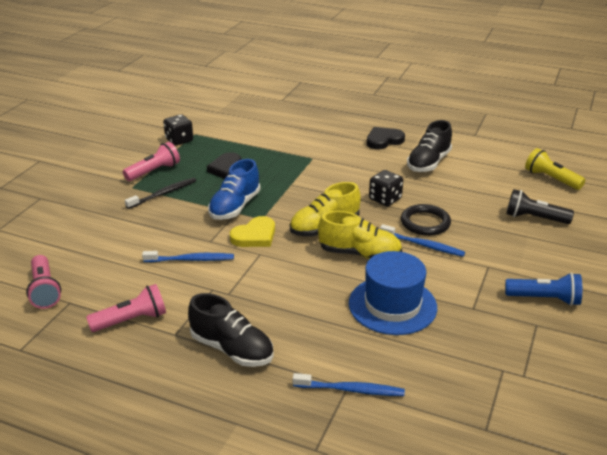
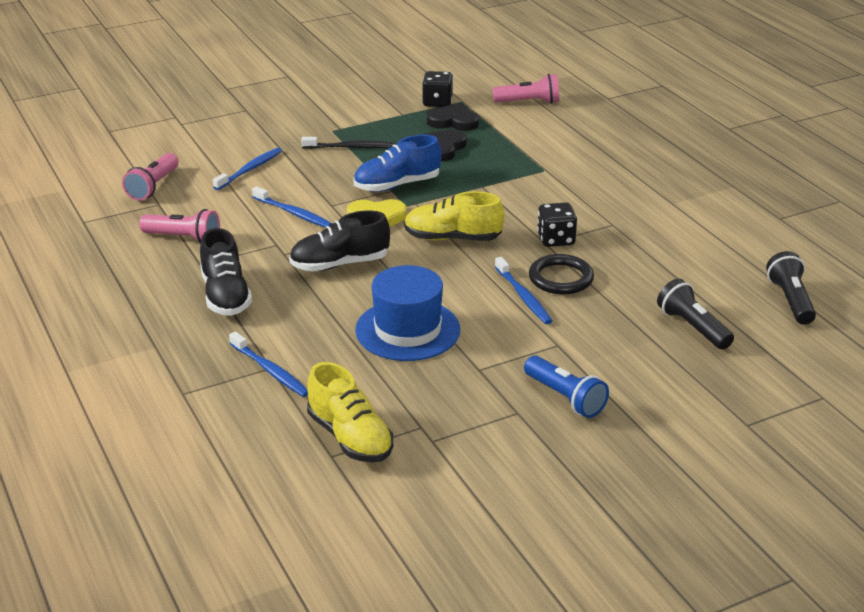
camera: 40 degrees right, 0 degrees up
pink flashlight [123,142,180,181] -> pink flashlight moved to [493,74,559,104]
yellow shoe [318,211,402,259] -> yellow shoe moved to [307,362,393,463]
black heart [367,127,405,149] -> black heart moved to [427,103,479,131]
black shoe [407,120,452,172] -> black shoe moved to [289,211,390,271]
yellow flashlight [525,148,585,190] -> black flashlight [766,251,816,325]
none -> blue toothbrush [213,148,282,190]

